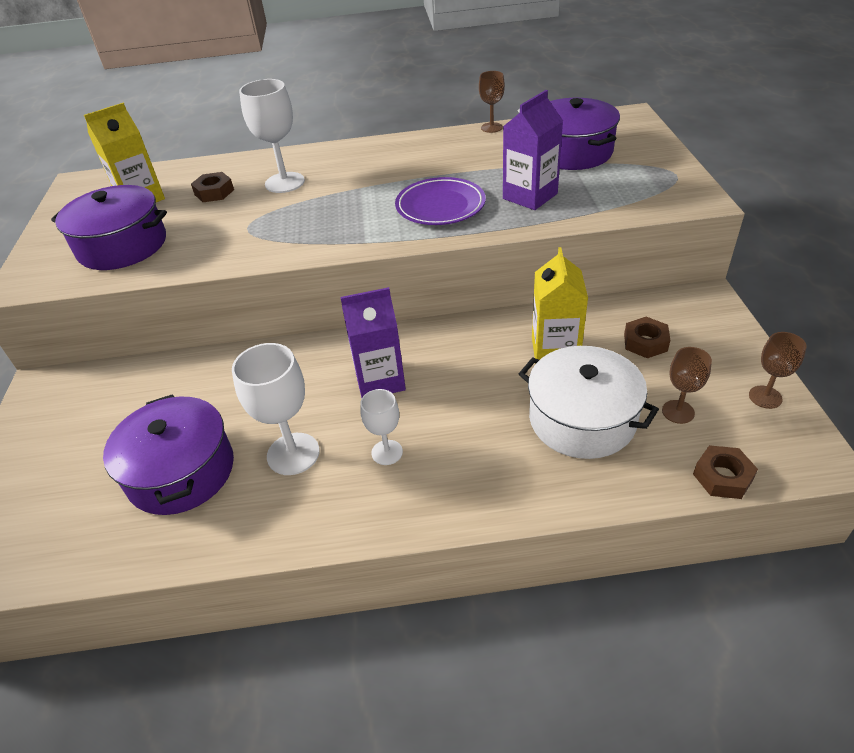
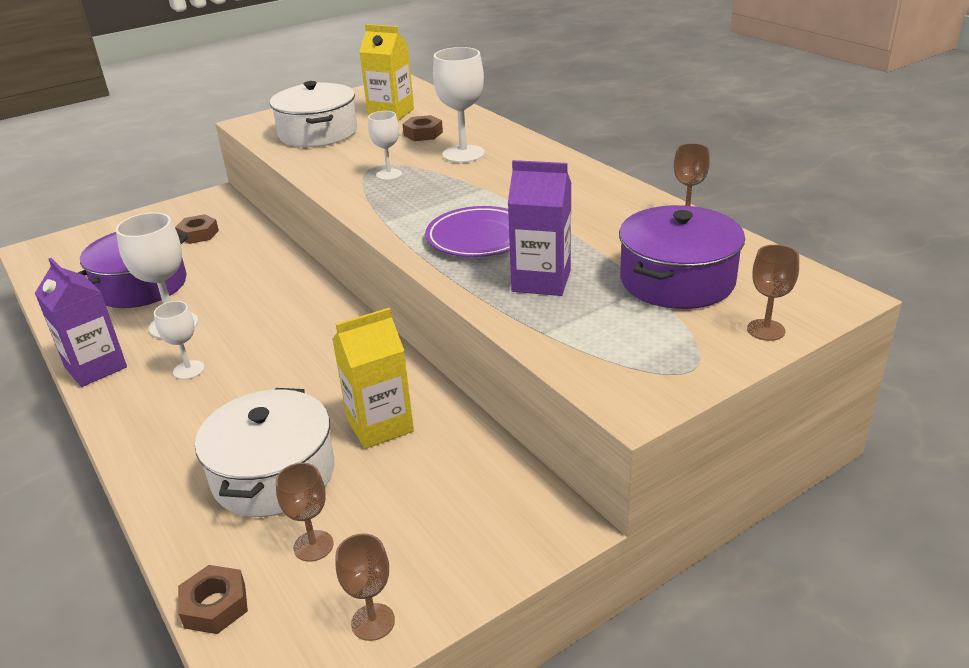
camera: 60 degrees right, 10 degrees down
purple pot [51,185,167,270] -> white pot [270,81,357,147]
purple carton [340,287,406,398] -> purple carton moved to [35,258,127,387]
brown nut [624,317,670,358] -> brown nut moved to [175,214,219,244]
none -> white goblet [368,111,402,180]
none -> brown goblet [747,245,799,341]

